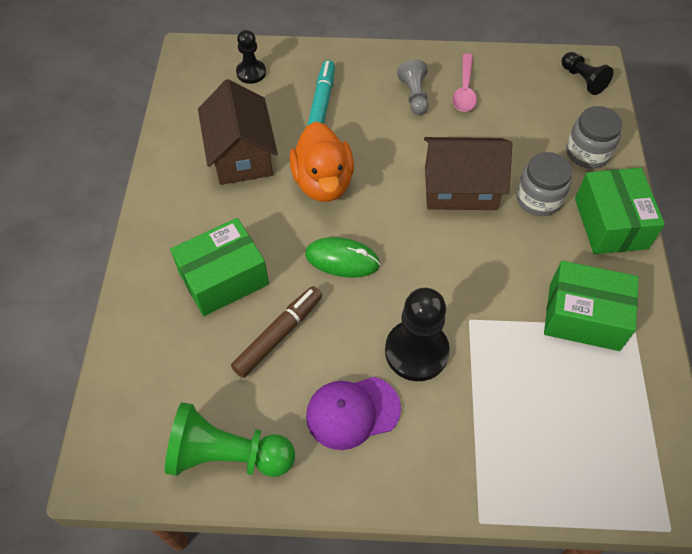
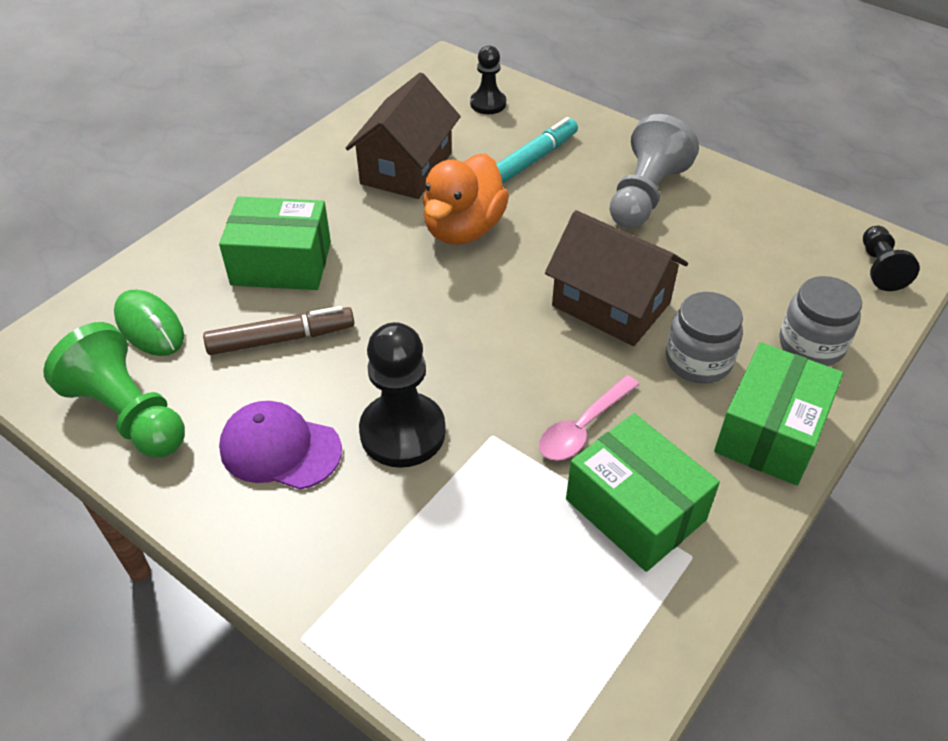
camera: 35 degrees right, 10 degrees down
green mouse [305,237,380,277] -> green mouse moved to [114,290,184,356]
grey pawn [397,60,429,115] -> grey pawn [610,114,699,229], size x1.68
pink spoon [452,53,477,112] -> pink spoon moved to [539,375,639,461]

